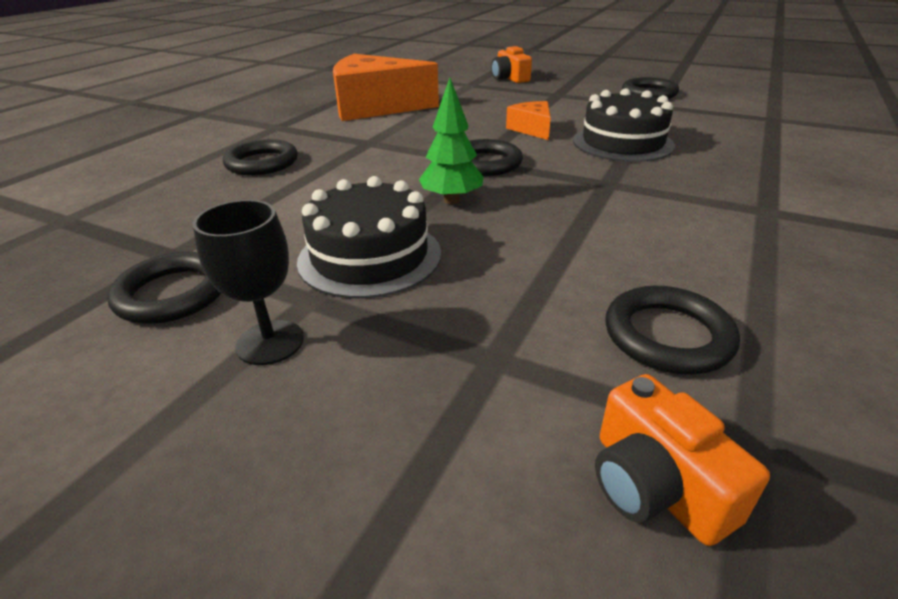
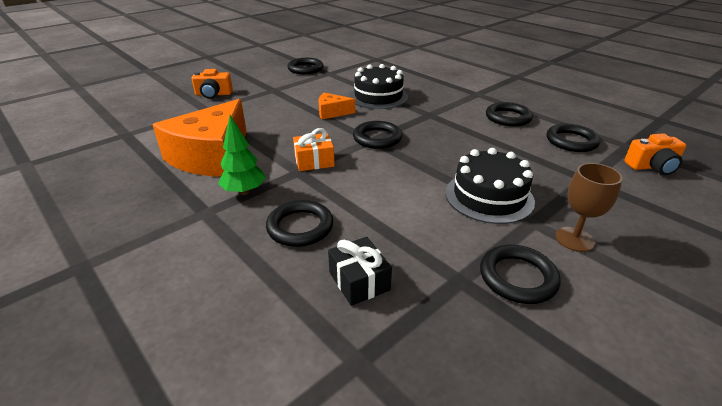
camera: 70 degrees left, 0 degrees up
black goblet [193,200,304,365] -> brown goblet [555,163,623,252]
green tree [419,78,483,204] -> green tree moved to [218,115,266,195]
none -> orange gift [293,128,335,171]
none -> black gift [328,237,392,306]
none -> black ring [486,102,533,127]

